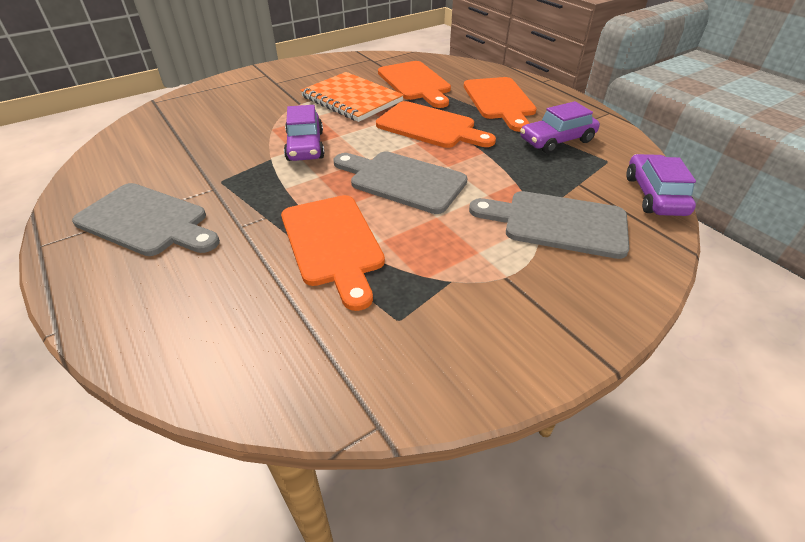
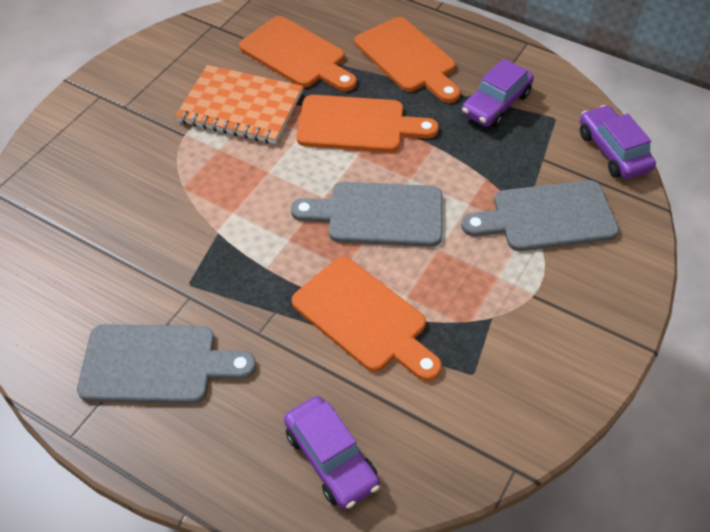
camera: 25 degrees left, 10 degrees up
purple car [284,105,325,161] -> purple car moved to [284,396,380,509]

